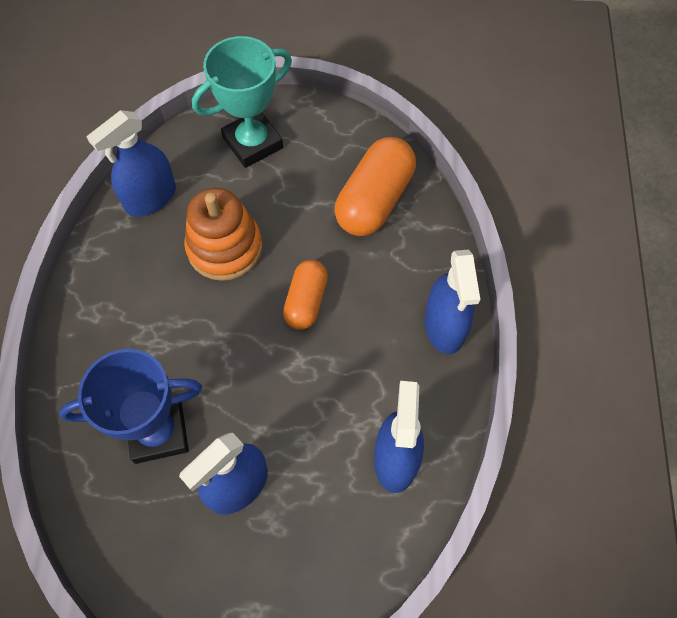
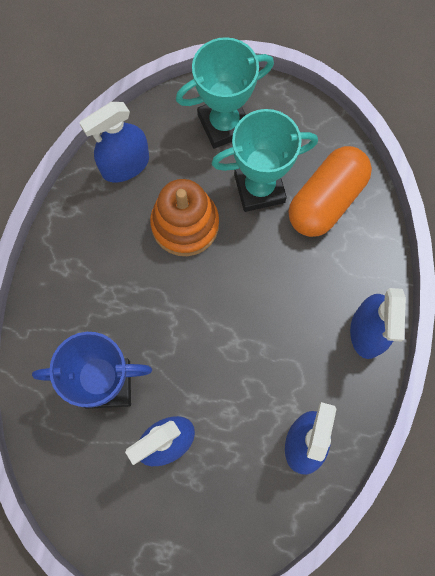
camera: 10 degrees right, 10 degrees up
orange capsule [283,260,328,330] -> none
none -> turquoise trophy [211,109,318,212]

